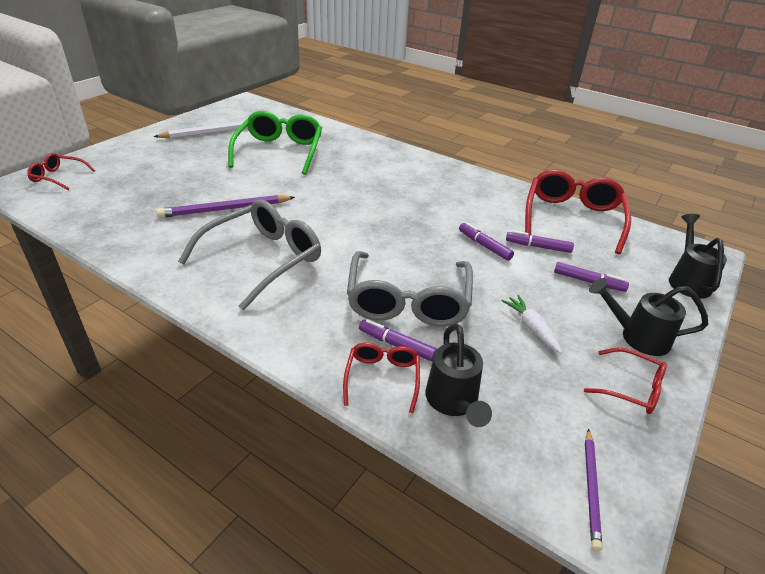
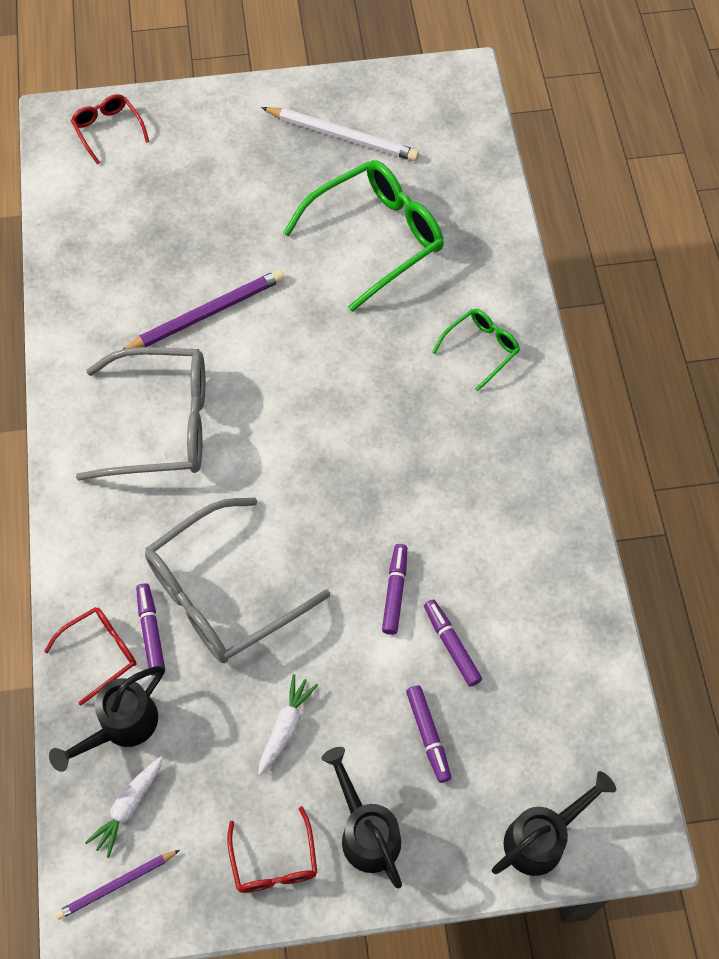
camera: 50 degrees right, 25 degrees up
purple pencil [156,195,295,218] -> purple pencil turned 120 degrees clockwise [123,270,284,349]
red glasses [525,169,631,254] -> none
none -> white carrot [85,756,163,858]
none -> green glasses [432,309,520,391]

